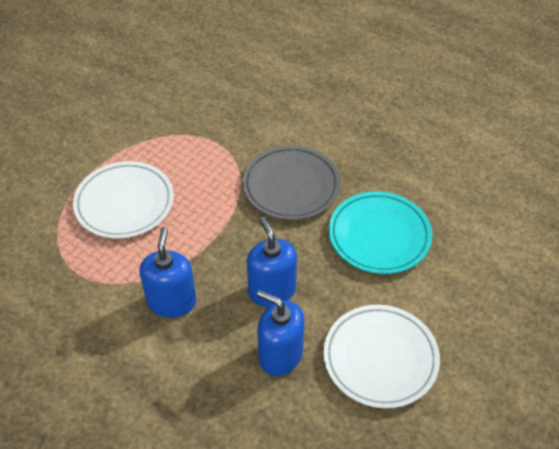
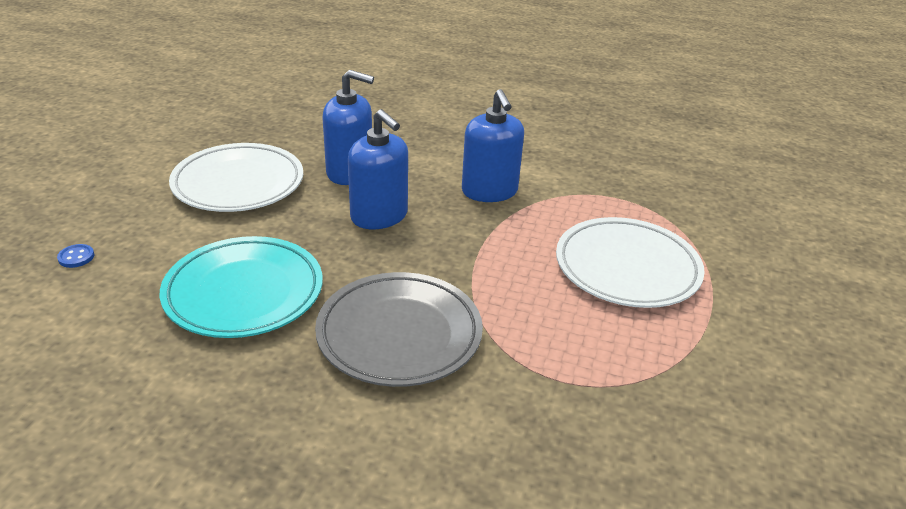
camera: 160 degrees right, 15 degrees down
none -> blue button [57,244,94,268]

